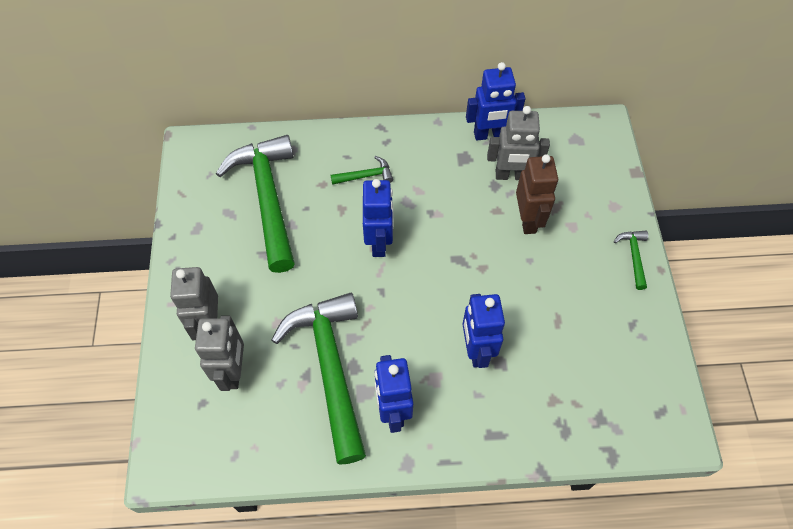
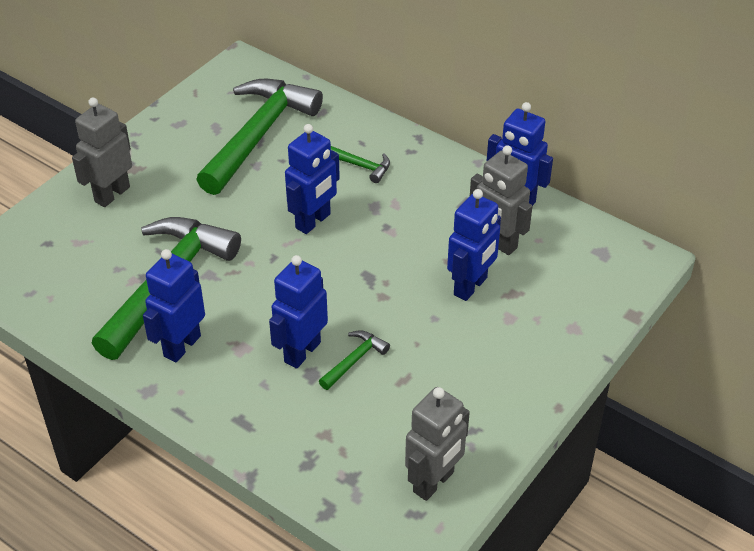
camera: 40 degrees right, 15 degrees down
grey robot [195,316,244,391] -> grey robot moved to [405,387,470,501]
brown robot [516,154,558,234] -> blue robot [447,189,501,301]
green hammer [614,231,648,290] -> green hammer moved to [319,330,390,390]

